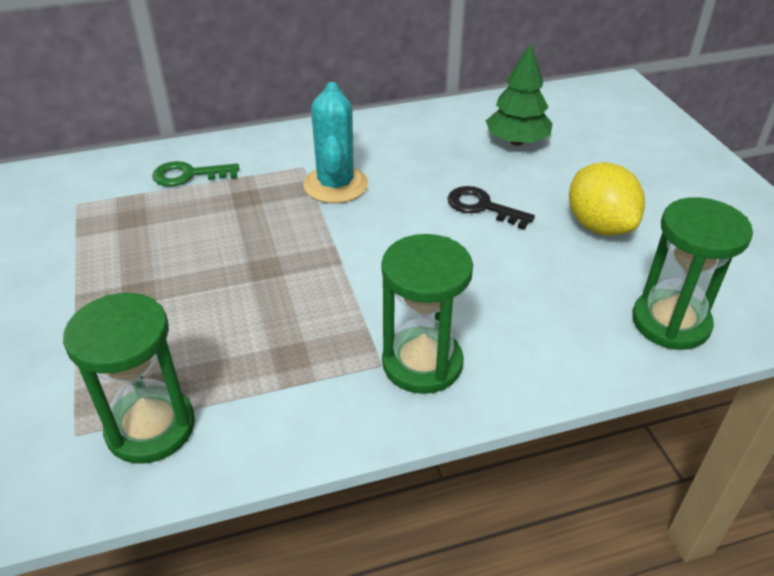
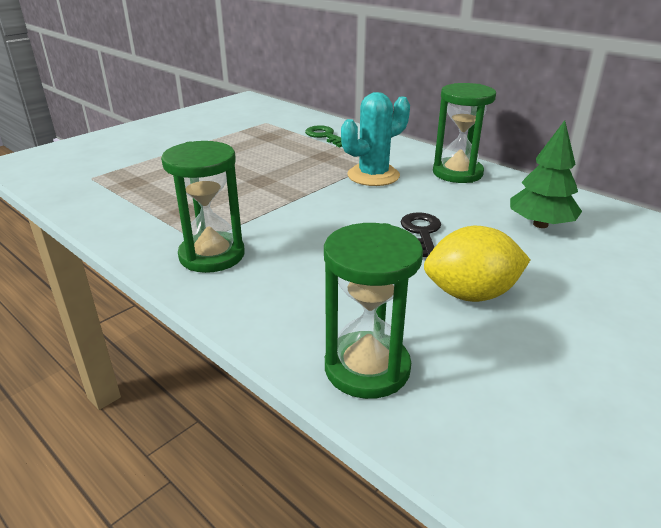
camera: 60 degrees right, 10 degrees down
green hourglass [63,293,195,464] -> green hourglass moved to [433,83,496,183]
yellow lemon [569,162,645,236] -> yellow lemon turned 45 degrees clockwise [424,226,530,302]

